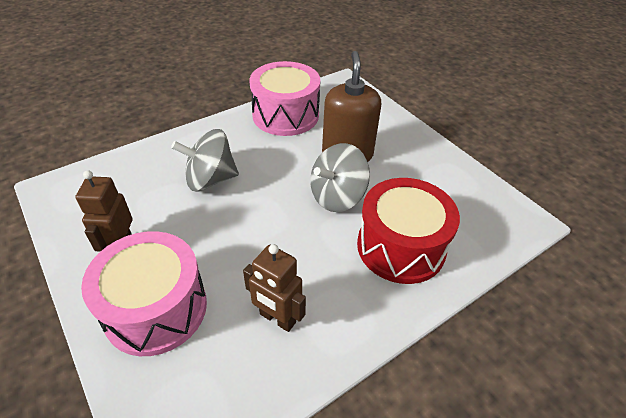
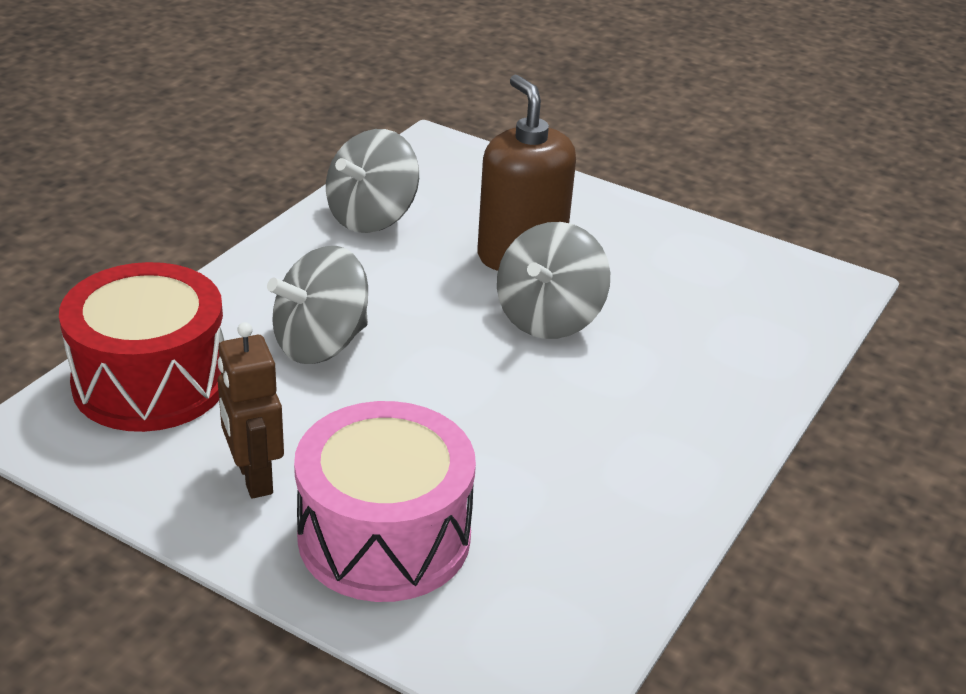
camera: 25 degrees left, 10 degrees down
brown robot [243,244,306,332] -> none
pink drum [250,61,321,136] -> grey spinning top [326,129,419,233]
red drum [357,178,460,284] -> red drum moved to [59,262,224,432]

